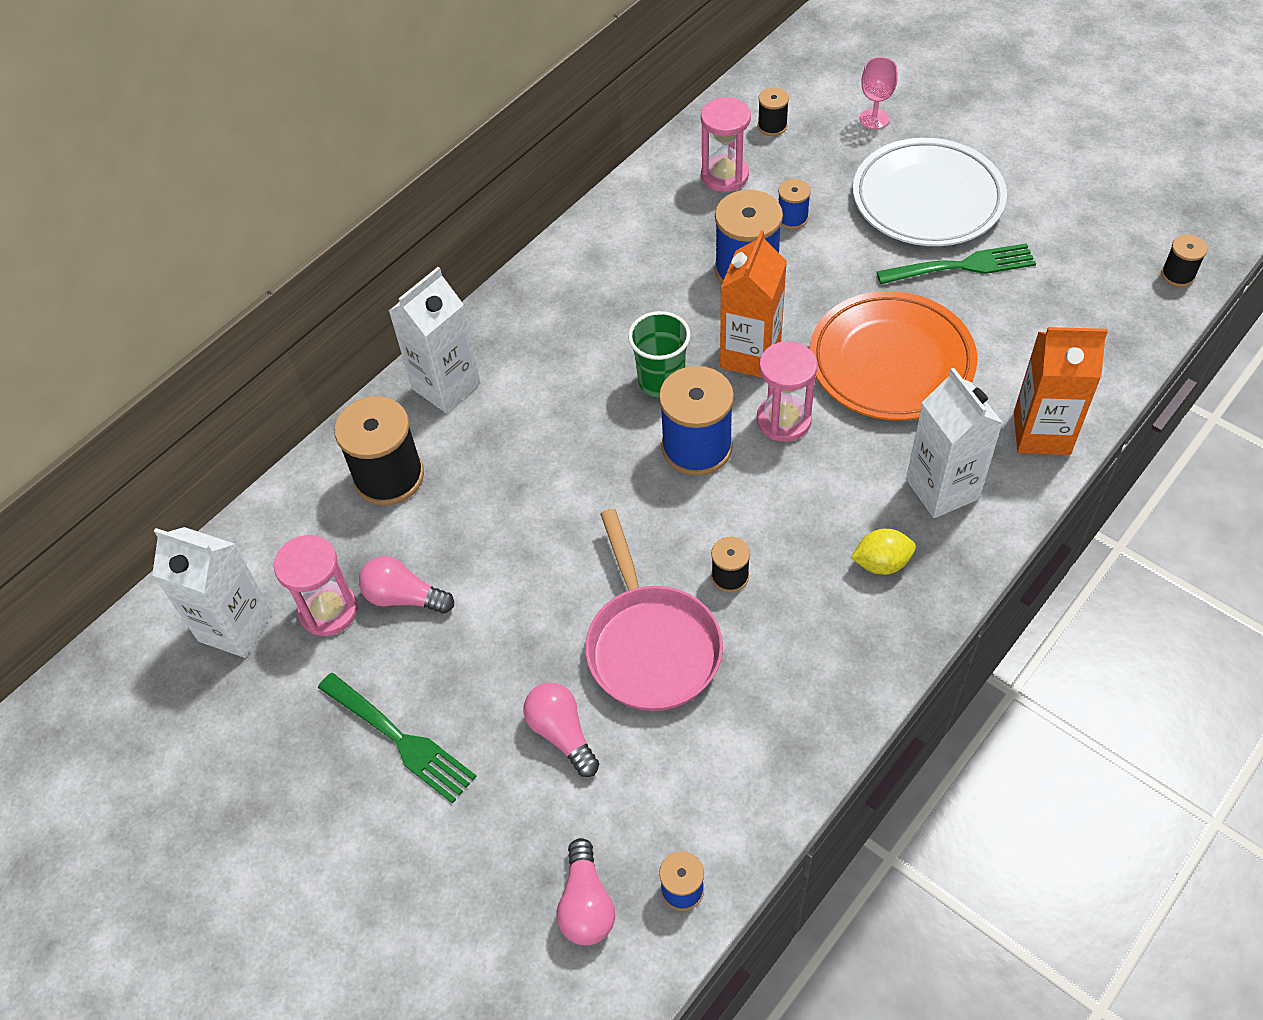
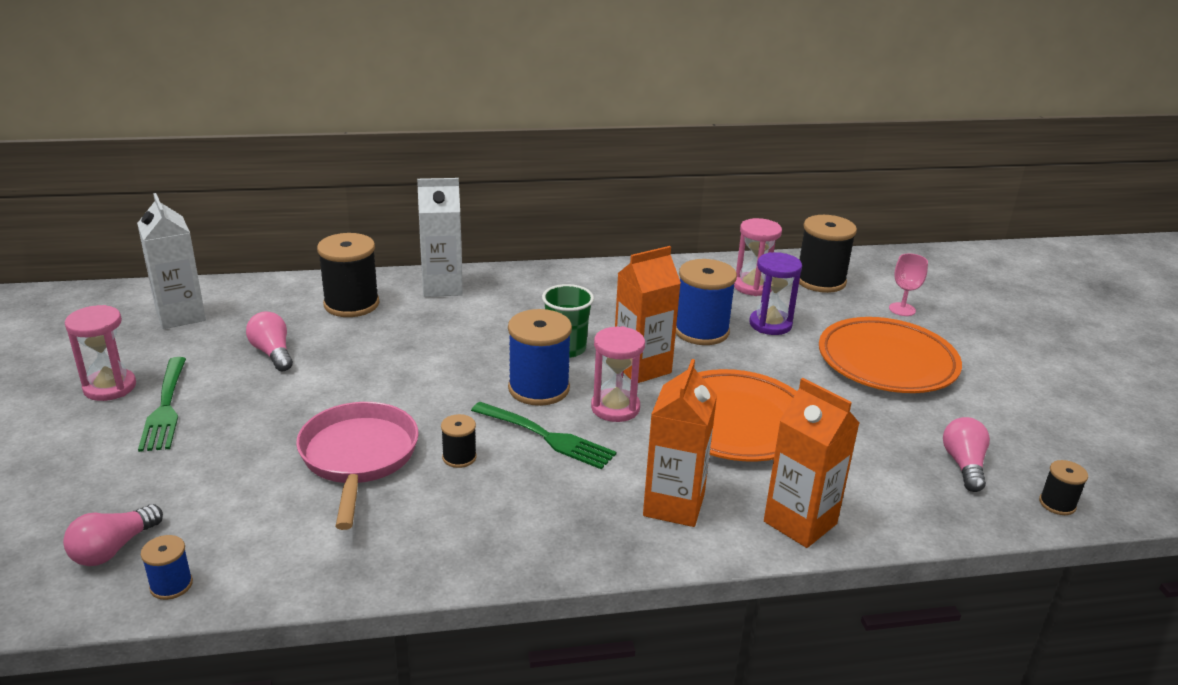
camera: 35 degrees right, 25 degrees down
pink hourglass [274,535,358,636] -> pink hourglass moved to [65,305,136,401]
pink light bulb [523,683,599,777] -> pink light bulb moved to [943,417,990,492]
pink pan [585,509,723,711] -> pink pan turned 150 degrees clockwise [296,402,419,530]
black spool [758,87,789,136] -> black spool [799,215,857,293], size x2.00
blue spool [778,179,811,229] -> purple hourglass [749,252,802,335]
yellow lemon [851,529,916,575] -> none
white plate [853,138,1007,246] -> orange plate [819,317,962,393]
green fork [876,243,1036,284] -> green fork moved to [471,402,617,470]
white carton [906,368,1003,518] -> orange carton [643,359,717,527]

